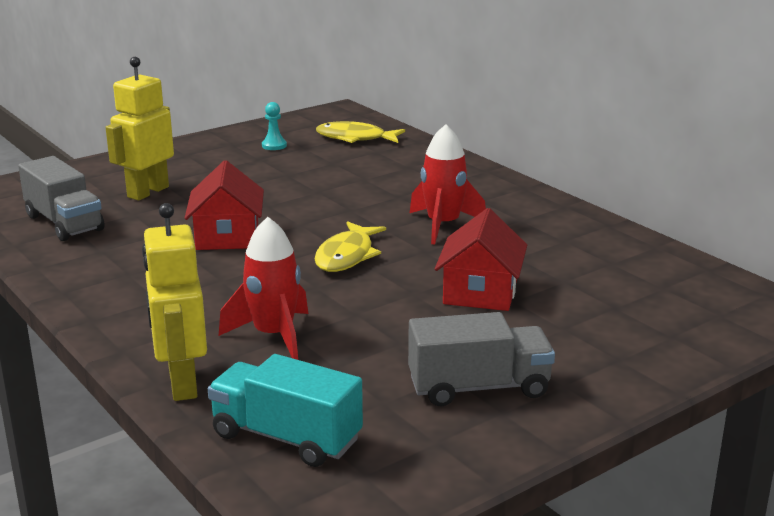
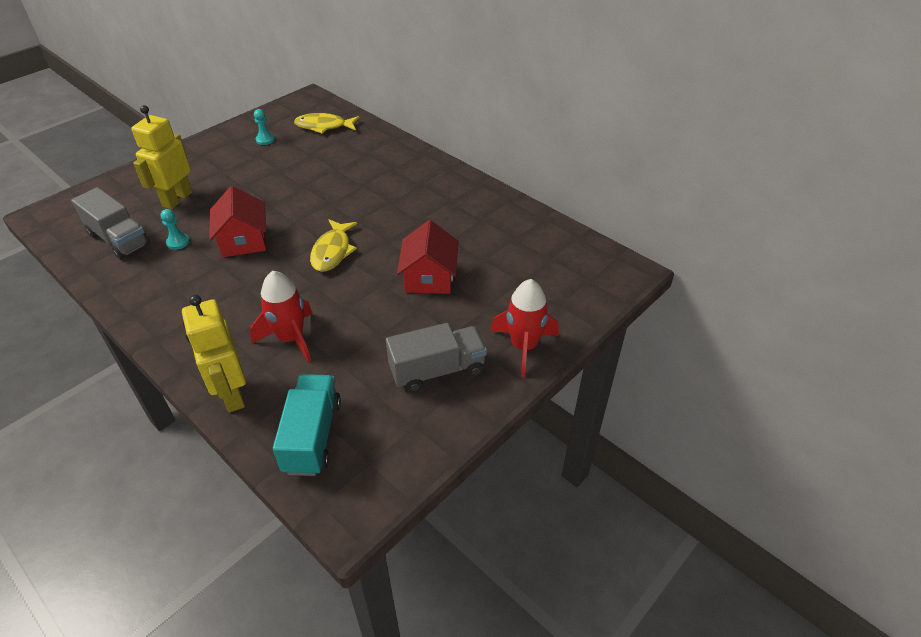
camera: 10 degrees left, 20 degrees up
turquoise truck [208,354,363,467] -> turquoise truck turned 75 degrees clockwise [273,374,341,476]
red rocket [410,124,486,244] -> red rocket moved to [491,279,559,377]
none -> turquoise pawn [161,209,190,250]

